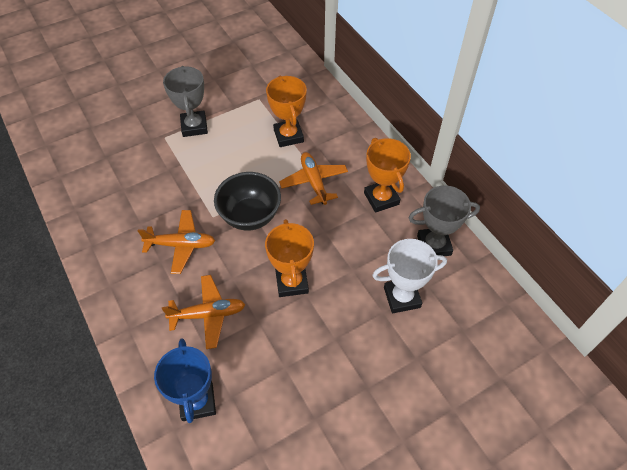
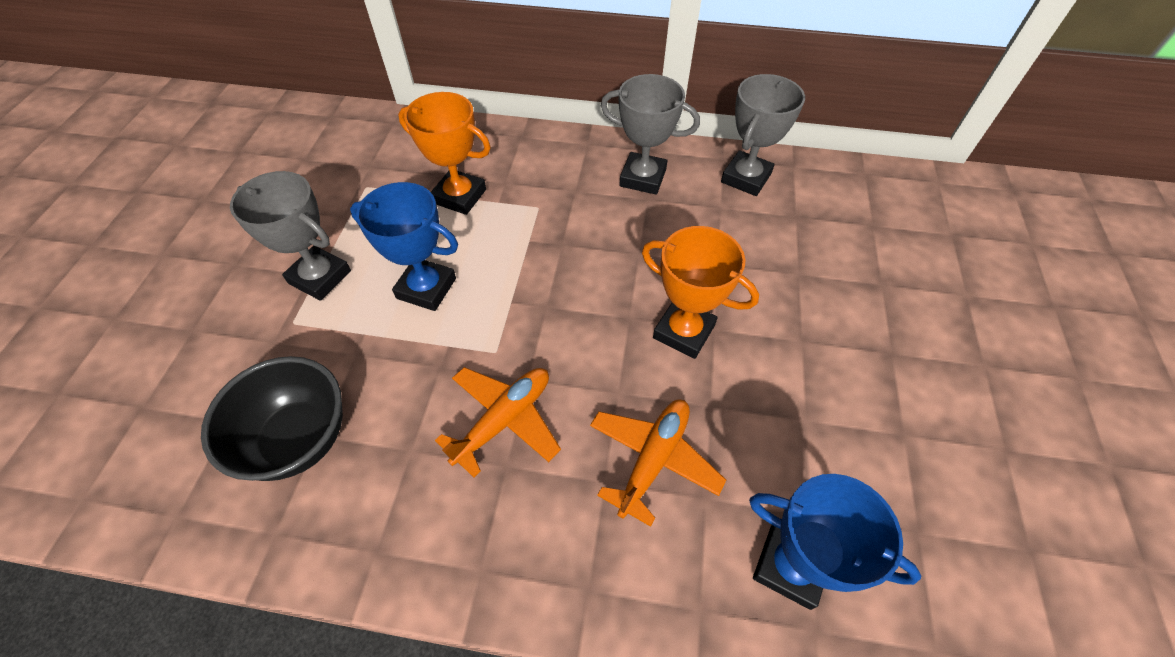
camera: 50 degrees left, 0 degrees up
black bowl [214,172,281,230] -> black bowl moved to [201,356,343,481]
orange plane [279,152,348,205] -> none
orange trophy [364,138,411,213] -> grey trophy [601,74,700,195]
white trophy [372,239,447,313] -> none
none -> blue trophy [350,182,458,311]

